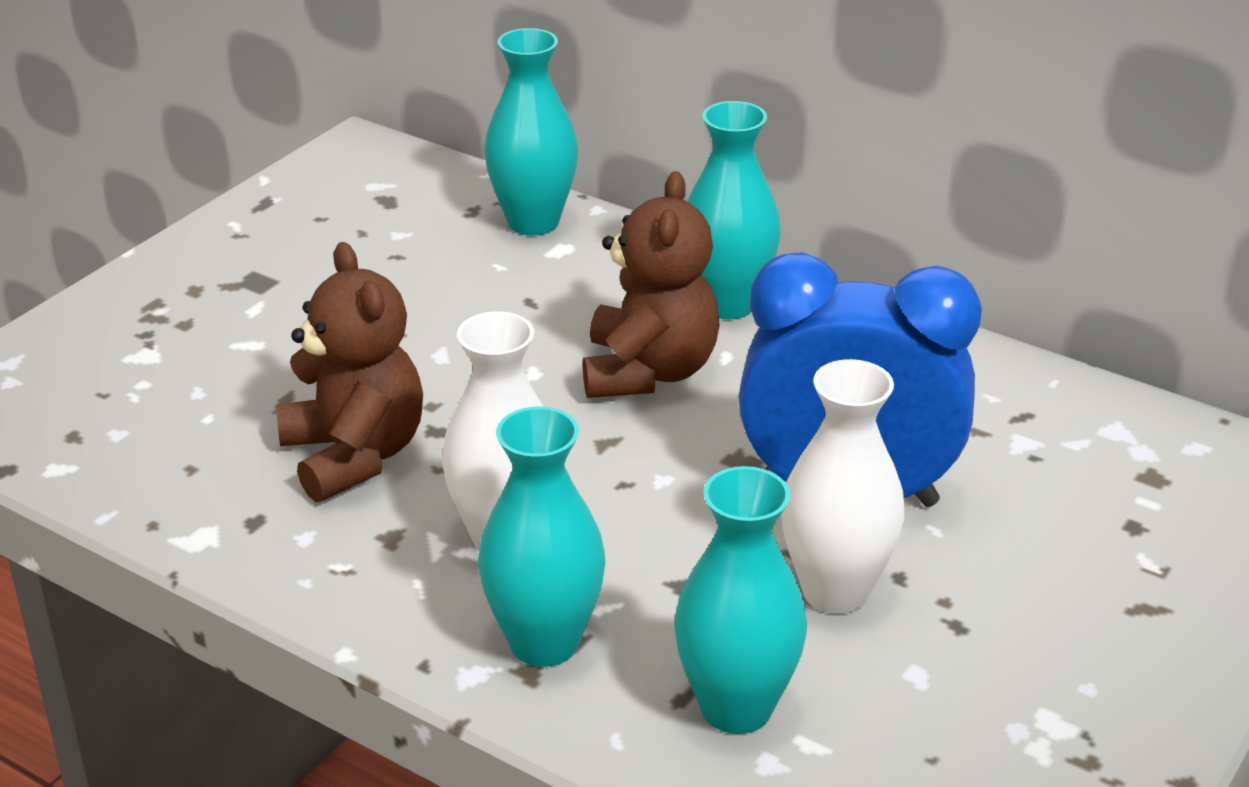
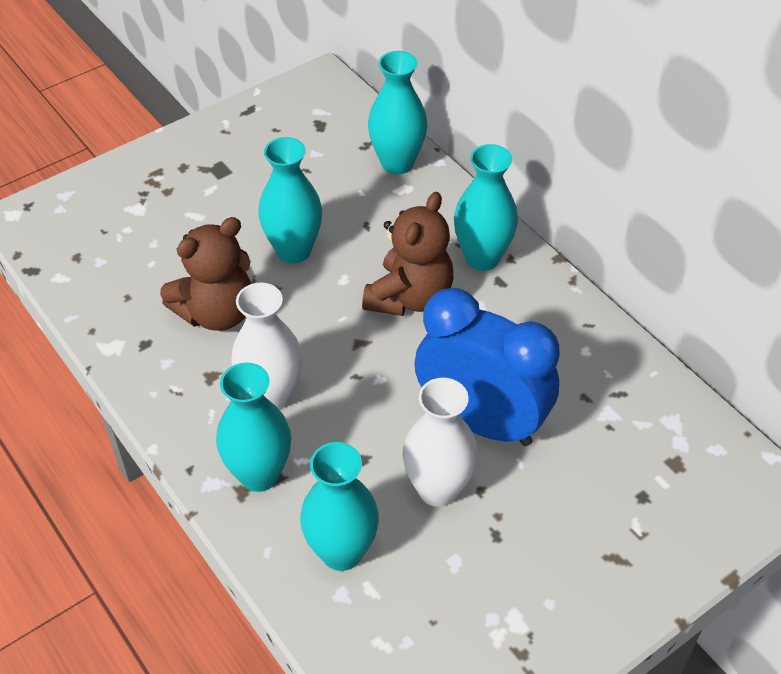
camera: 20 degrees right, 15 degrees up
brown teddy bear [276,242,423,502] -> brown teddy bear turned 60 degrees clockwise [160,217,251,331]
none -> turquoise vase [258,137,322,263]

